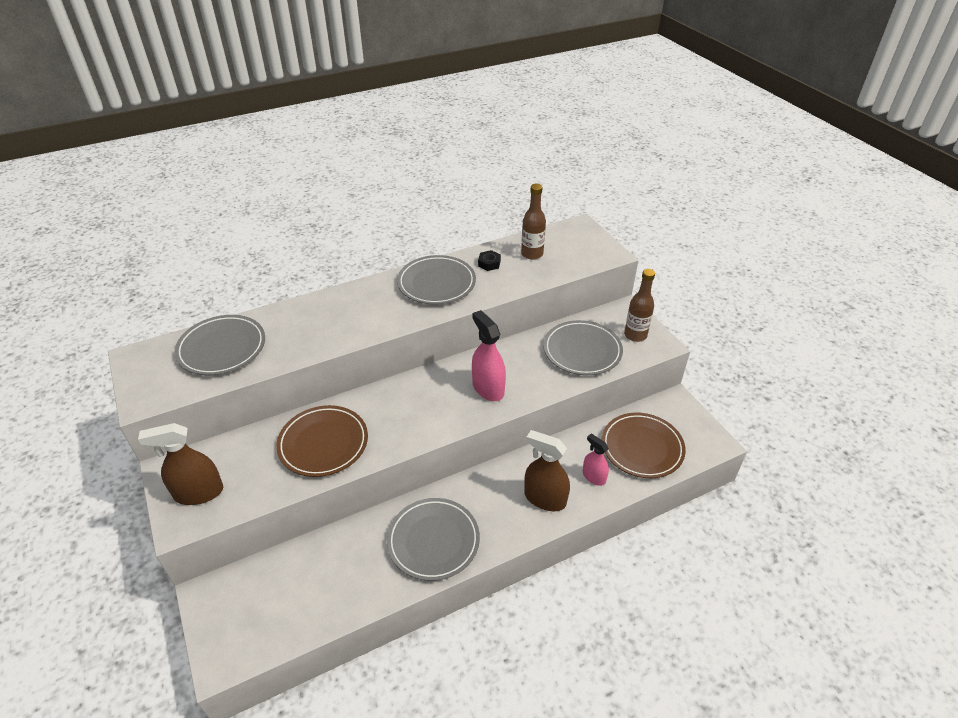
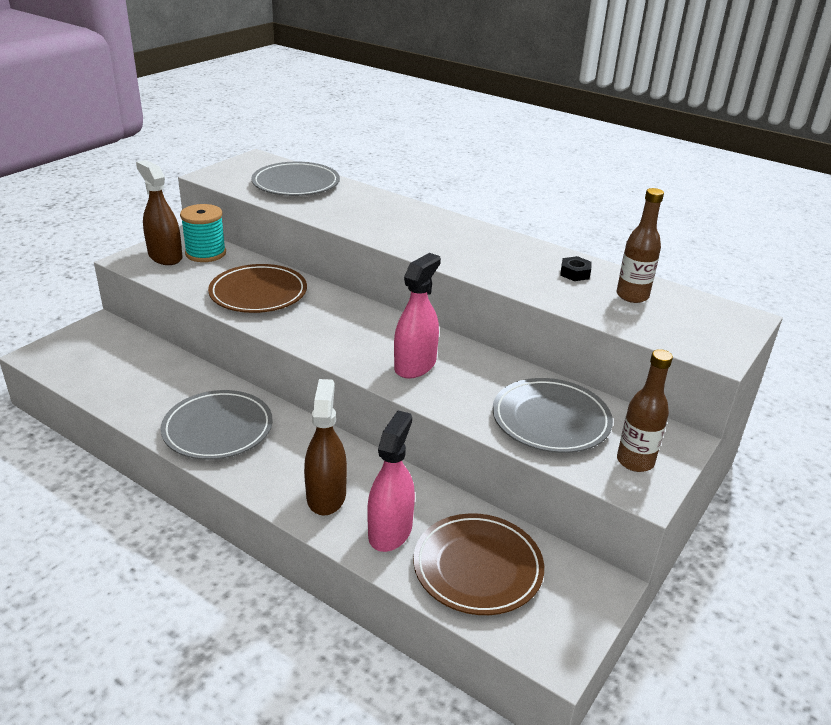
camera: 60 degrees right, 10 degrees down
grey plate [397,255,476,305] -> none
pink spray bottle [583,434,609,486] -> pink spray bottle [367,411,415,552], size x1.61
none -> turquoise spool [180,204,226,262]

